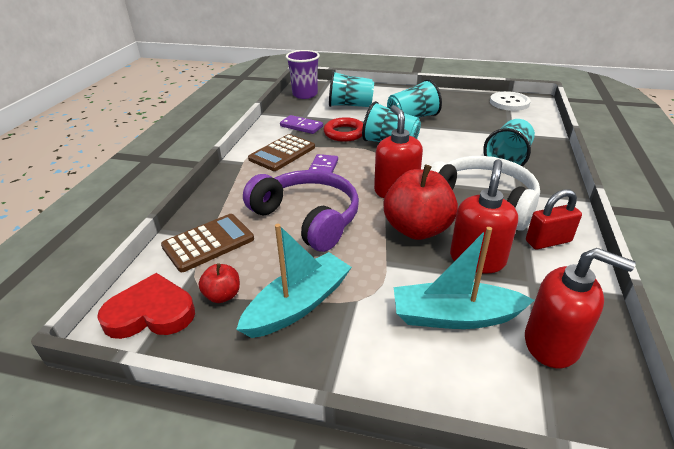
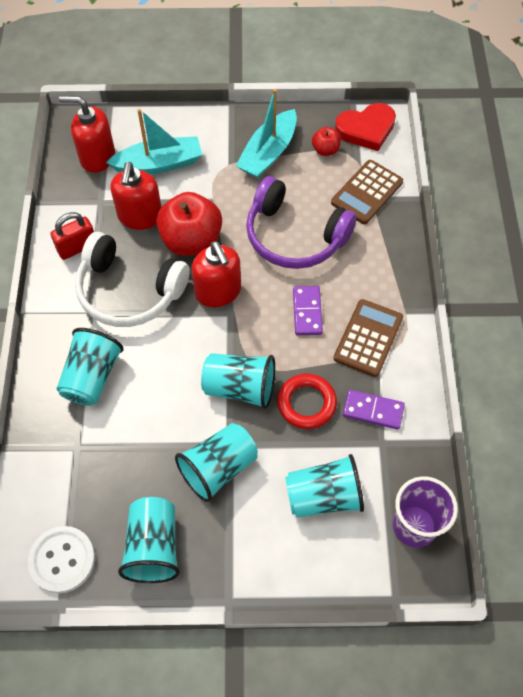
camera: 165 degrees right, 25 degrees up
none -> turquoise cup [118,497,180,583]

